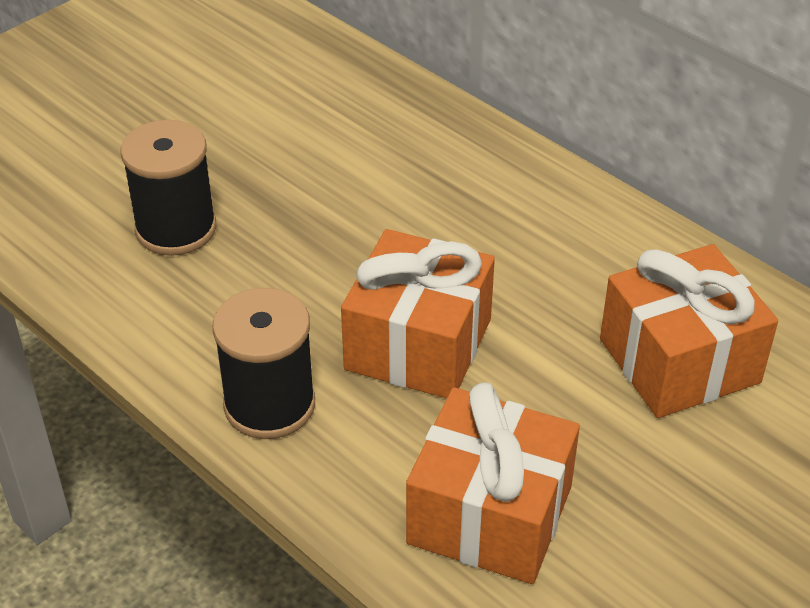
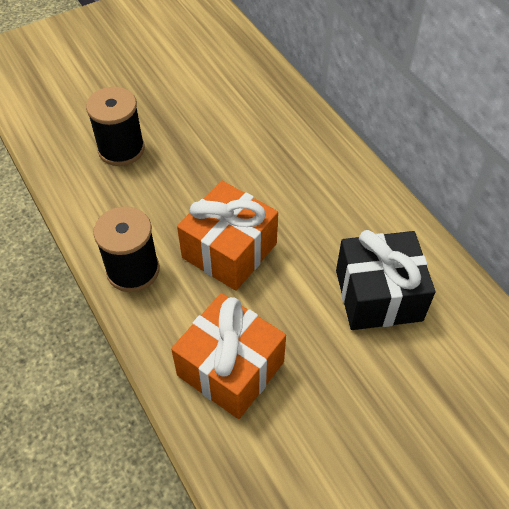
camera: 15 degrees right, 10 degrees up
orange gift [600,244,778,418] -> black gift [336,230,435,330]

